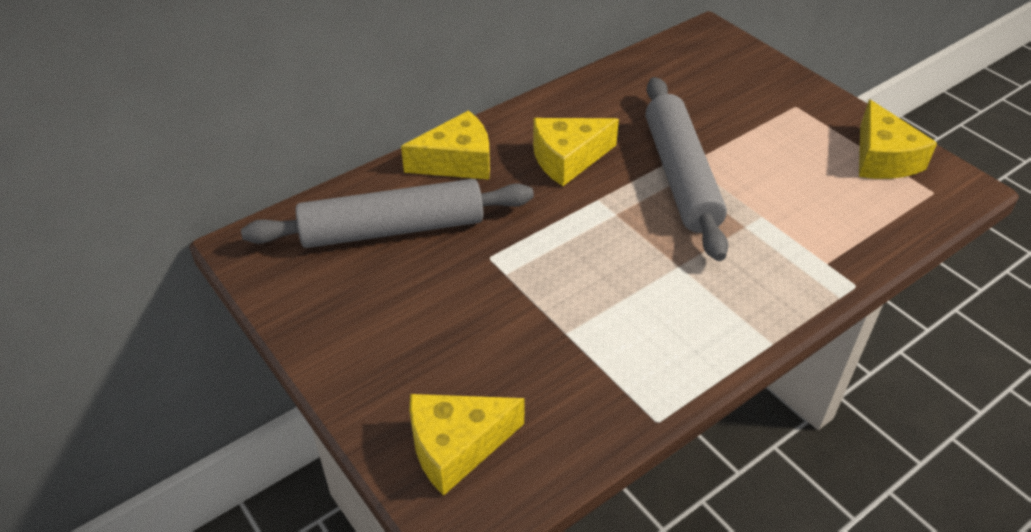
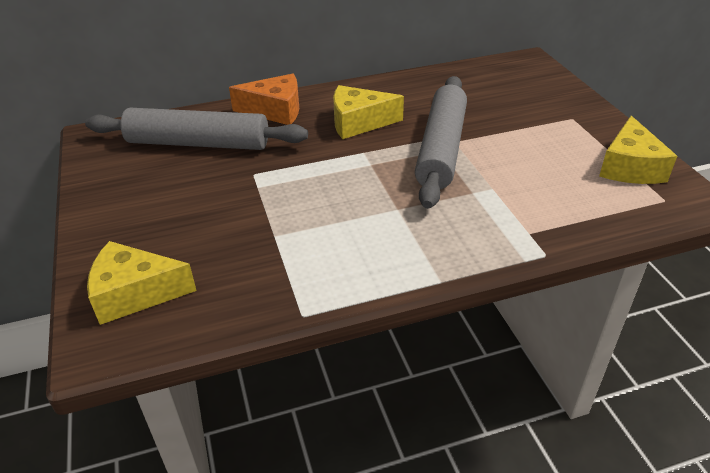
camera: 20 degrees right, 5 degrees down
yellow cheese [401,110,490,180] -> orange cheese [229,74,299,125]

